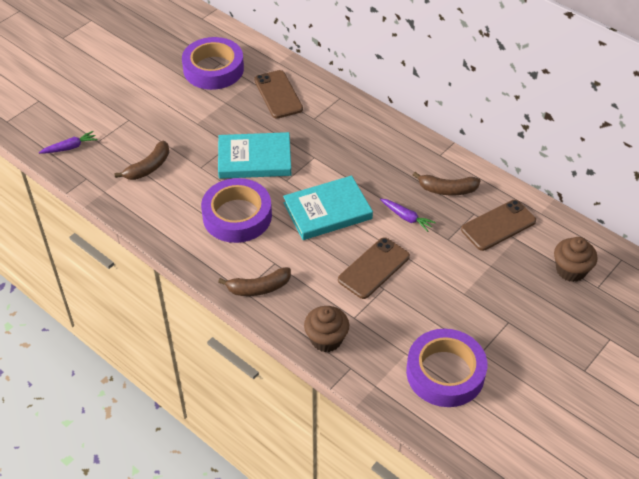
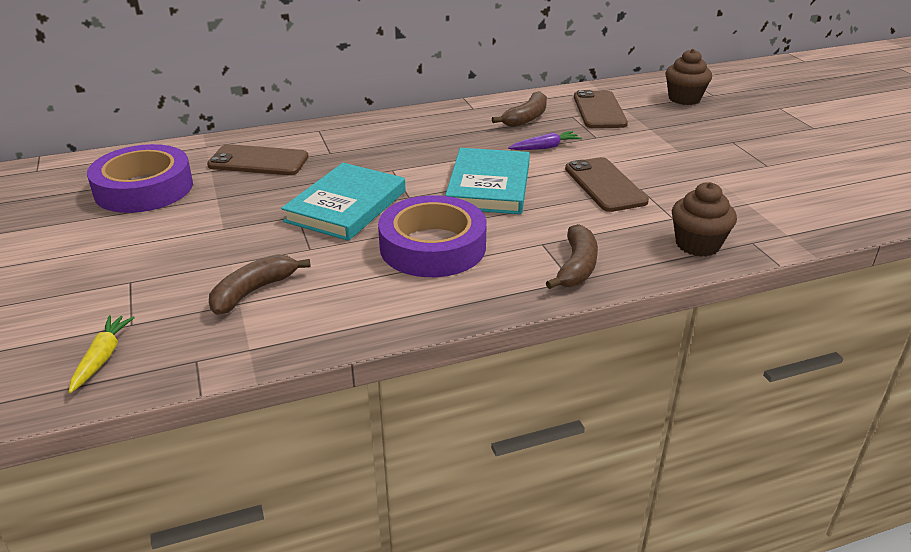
camera: 60 degrees left, 15 degrees down
purple carrot [39,131,98,154] -> yellow carrot [69,315,135,393]
brown banana [114,140,169,180] -> brown banana turned 120 degrees counterclockwise [209,254,311,315]
purple tape [406,329,487,407] -> none

